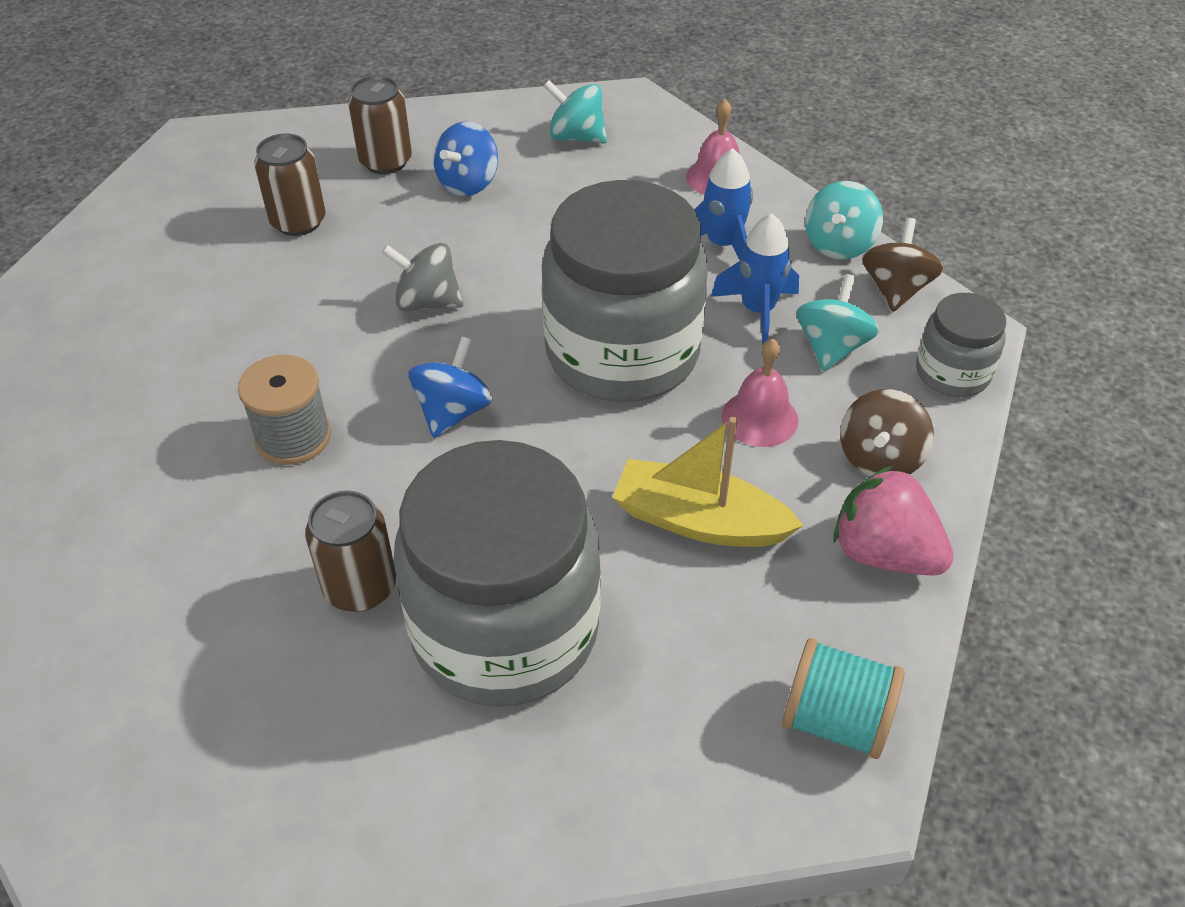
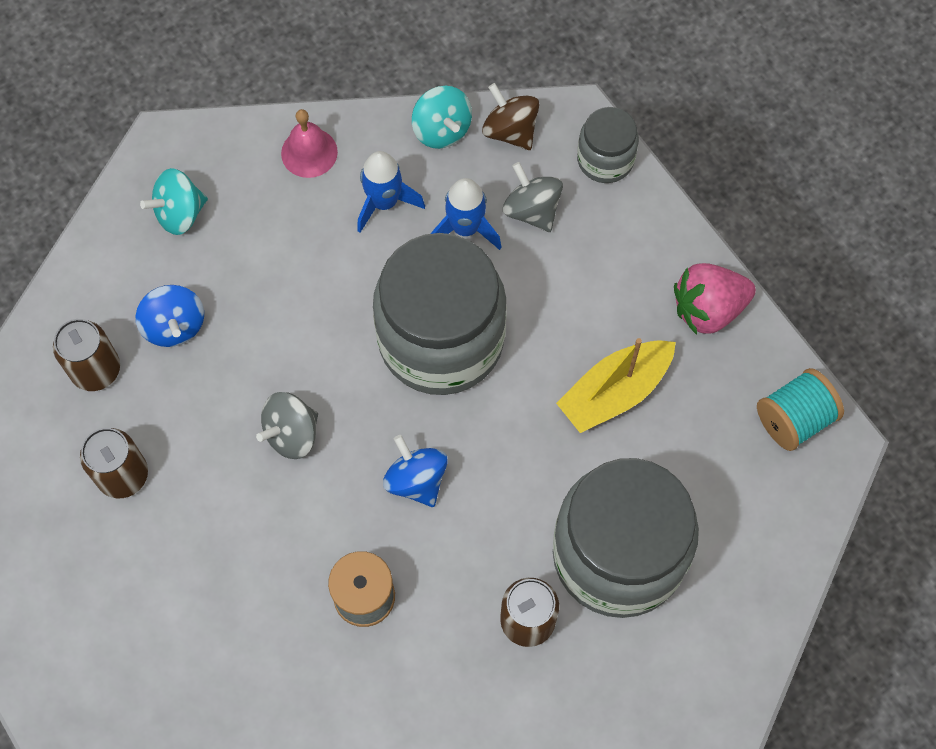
camera: 55 degrees left, 20 degrees up
pink bell [722,338,798,447] -> none
turquoise spinning top [796,274,879,371] -> grey spinning top [503,162,563,232]
brown spinning top [840,389,934,476] -> none

